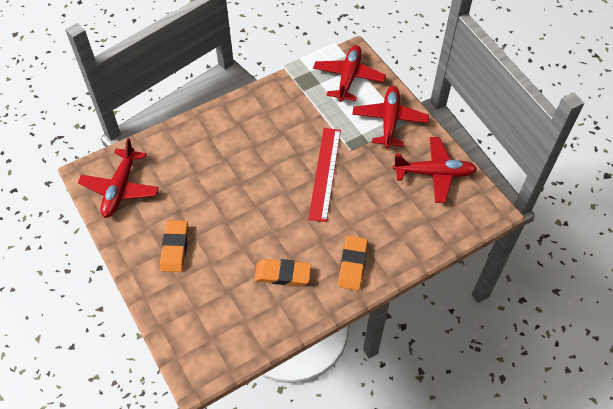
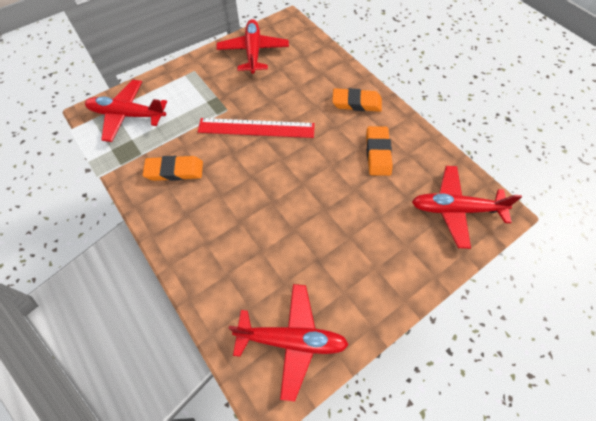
camera: 95 degrees left, 5 degrees up
orange eraser [160,220,188,272] -> orange eraser moved to [143,156,203,181]
red plane [352,86,429,148] -> red plane moved to [412,166,522,249]

